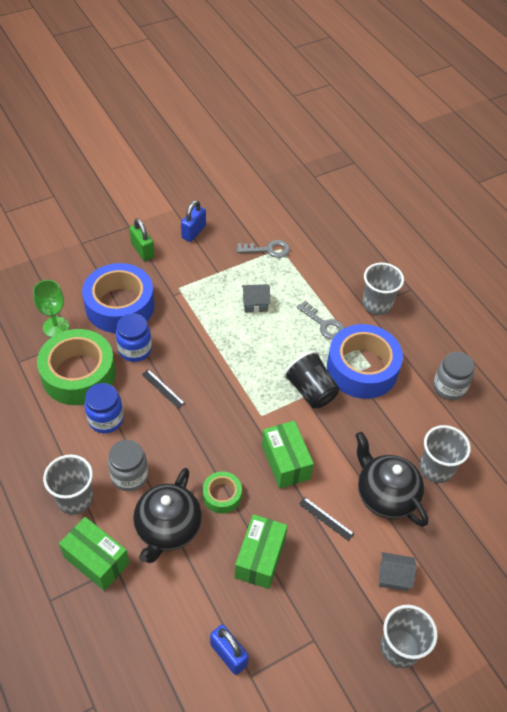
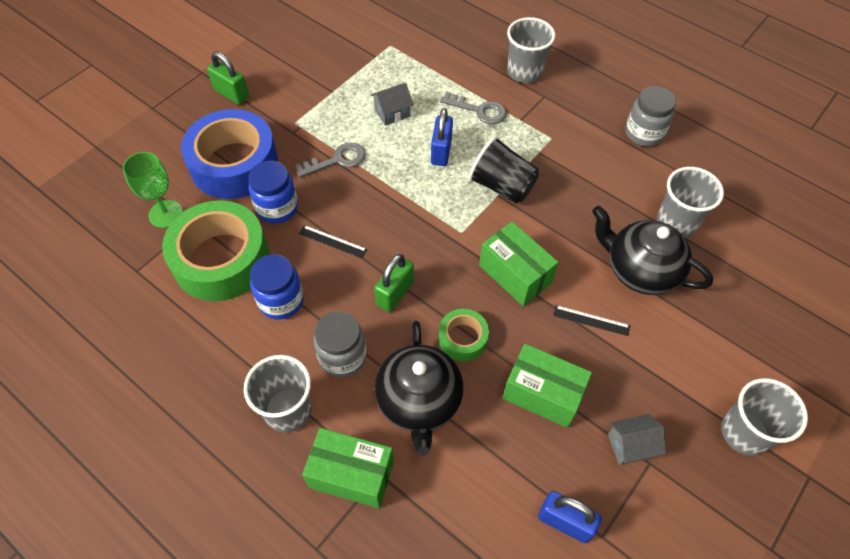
camera: 20 degrees left, 5 degrees up
blue padlock [181,200,206,242] -> blue padlock moved to [431,108,453,166]
green box [235,514,288,589] -> green box turned 60 degrees counterclockwise [502,344,592,428]
grey key [236,240,290,258] -> grey key moved to [295,143,366,177]
blue tape [327,324,403,399] -> none
grey house [379,552,417,591] -> grey house moved to [608,414,666,465]
none -> green padlock [374,254,414,312]

